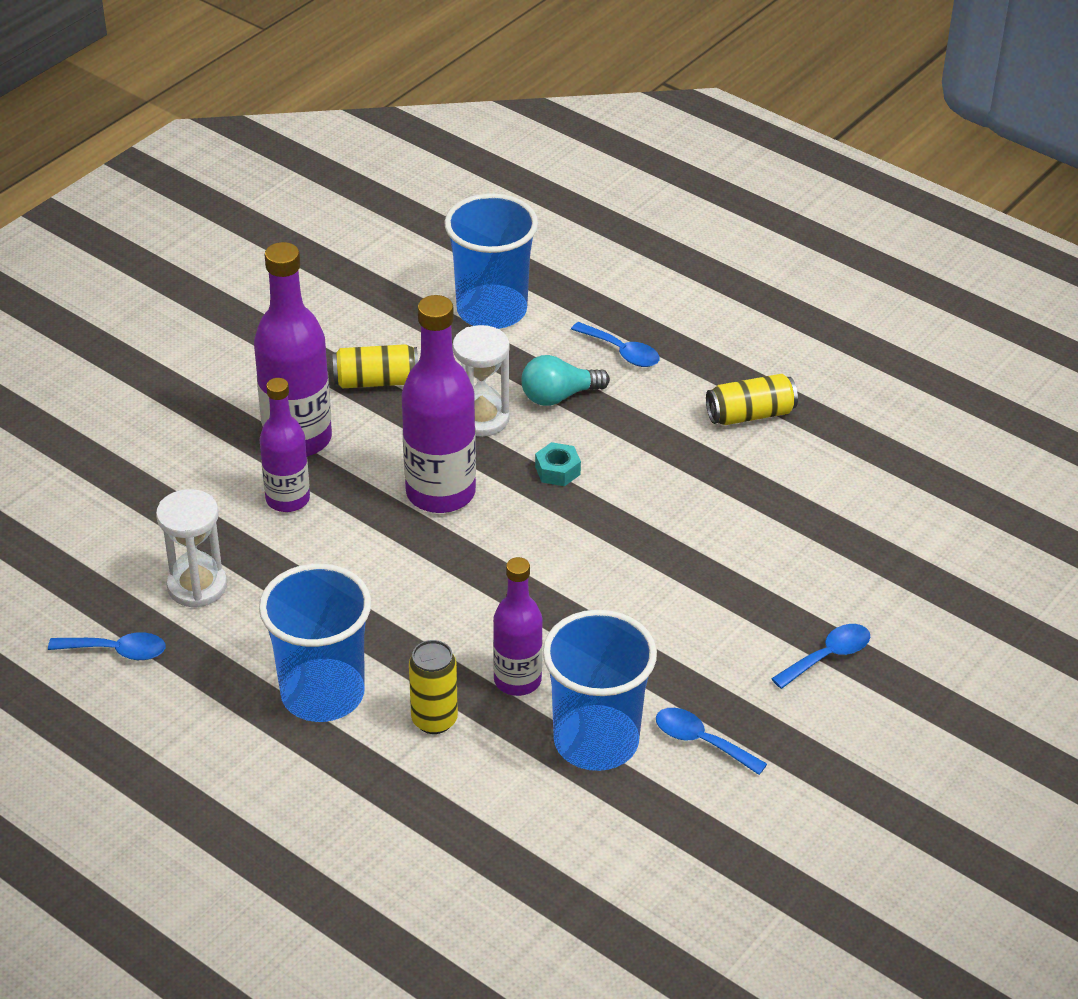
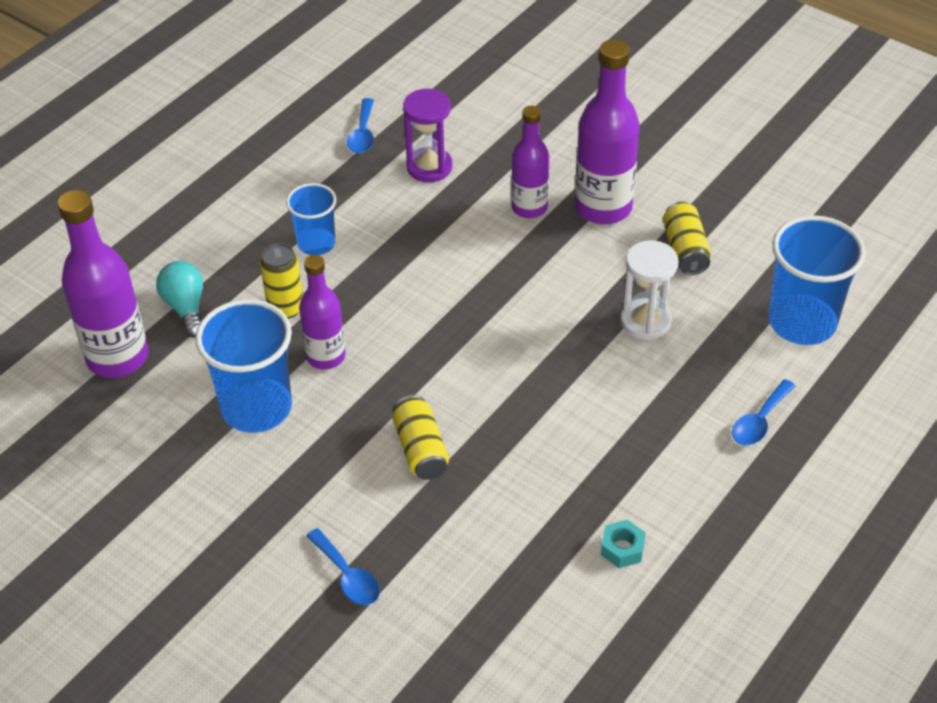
camera: 90 degrees right, 5 degrees up
white hourglass [156,489,227,608] -> purple hourglass [403,89,452,182]
blue cup [259,564,371,722] -> blue cup [286,183,336,255], size x0.59
purple bottle [402,295,476,513] -> purple bottle moved to [58,190,148,378]
turquoise light bulb [521,355,610,406] -> turquoise light bulb moved to [156,261,203,338]
turquoise nut [535,442,581,486] -> turquoise nut moved to [601,520,646,568]
blue spoon [656,708,767,775] -> none
yellow can [706,374,798,425] -> yellow can moved to [393,395,449,480]

